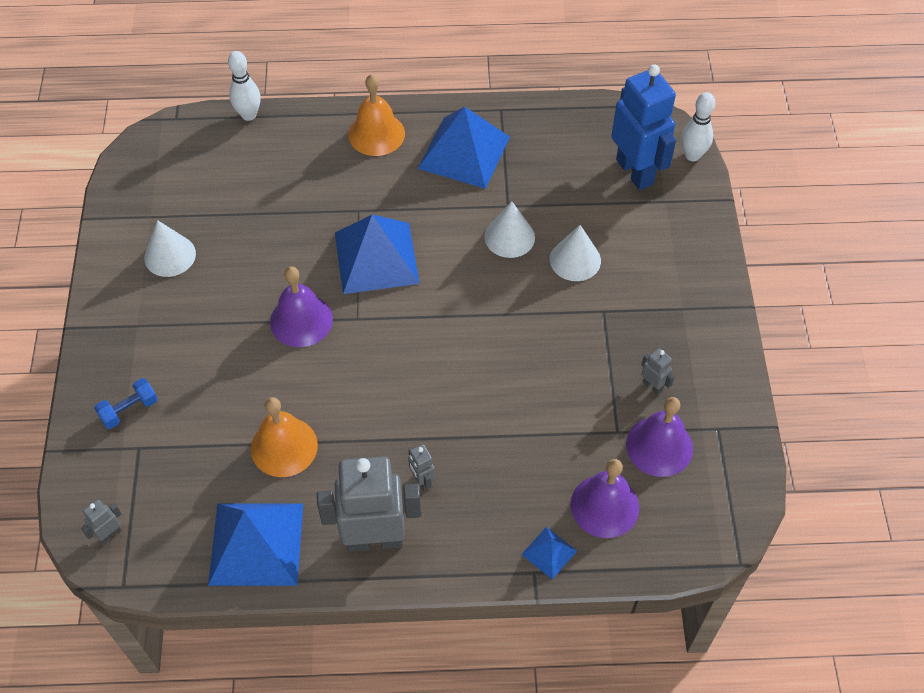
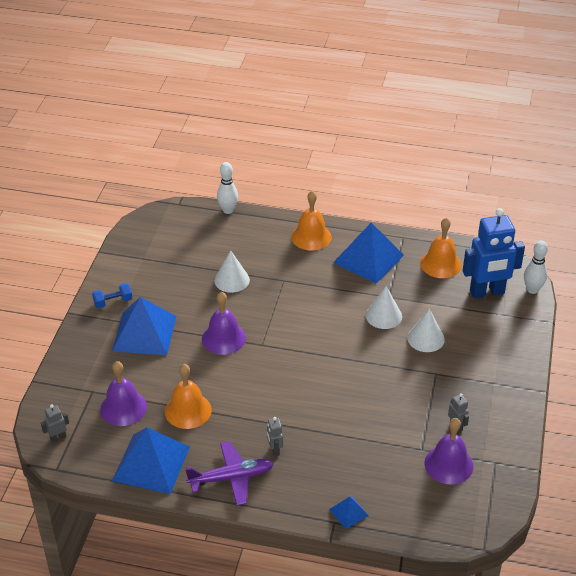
camera: 15 degrees right, 15 degrees down
blue dumbbell [94,378,158,429] -> blue dumbbell moved to [92,283,132,308]
white cone [144,220,196,277] -> white cone moved to [214,250,250,293]
grey robot [317,456,421,552] -> purple plane [185,441,274,506]
blue pyramid [335,215,420,294] -> blue pyramid moved to [112,297,176,355]
purple bell [571,459,639,538] -> purple bell moved to [100,361,147,426]
blue robot [611,64,676,190] -> blue robot turned 90 degrees clockwise [463,208,525,298]
none -> orange bell [420,217,462,278]

